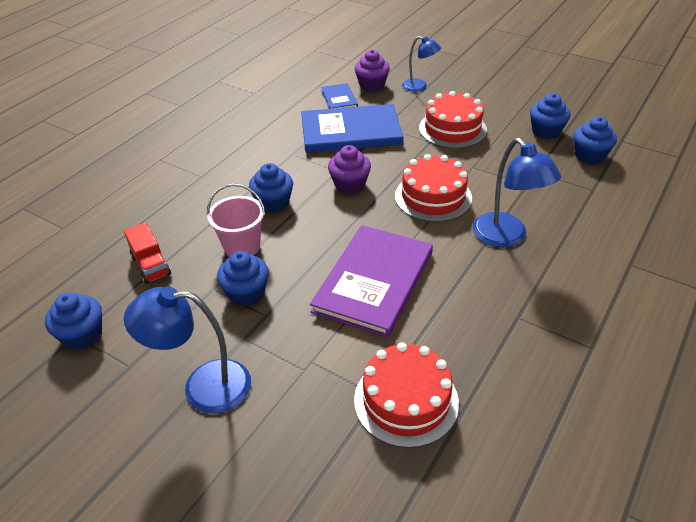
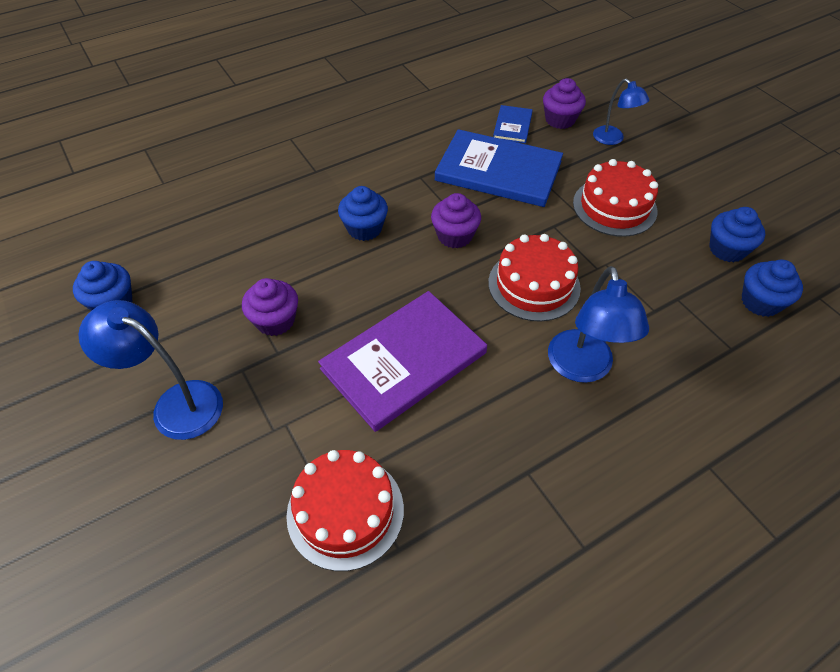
camera: 25 degrees right, 10 degrees up
red truck [124,223,171,284] -> none
pink bucket [207,184,265,257] -> none
blue cupcake [217,251,269,306] -> purple cupcake [242,278,298,336]

